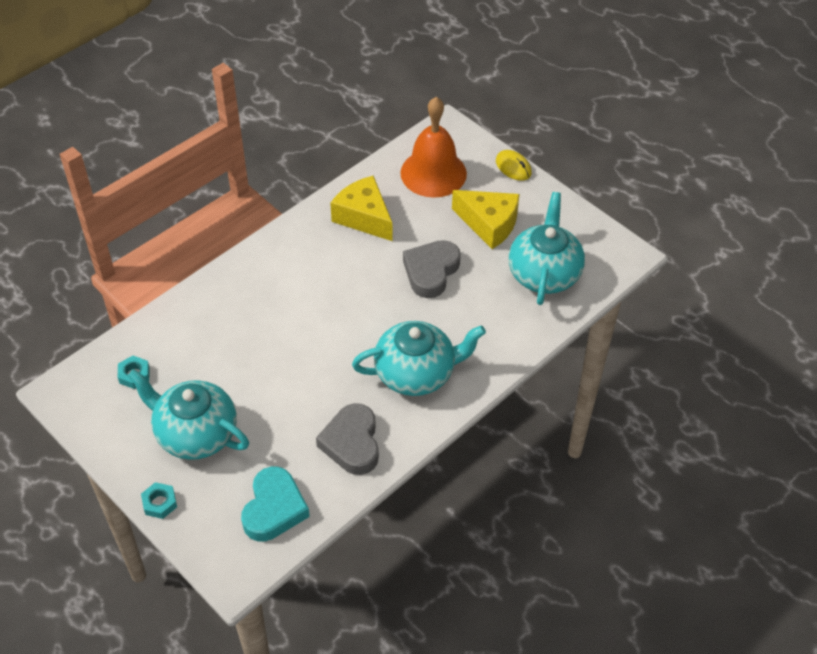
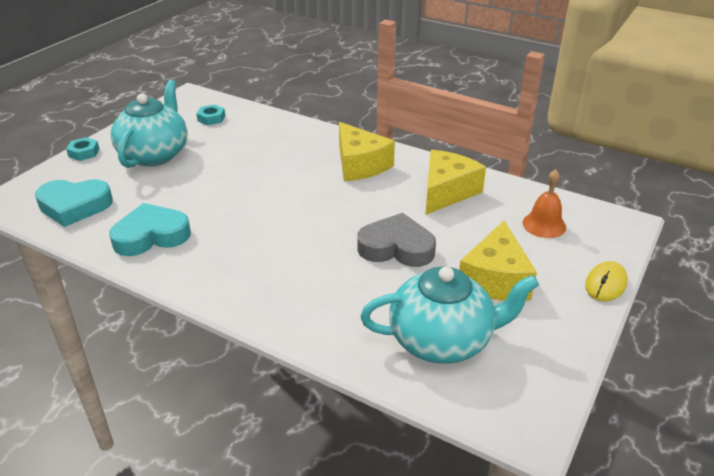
camera: 75 degrees right, 15 degrees down
grey heart [316,403,379,475] -> turquoise heart [109,203,191,256]
turquoise teapot [352,321,486,396] -> none
orange bell [400,97,467,198] -> orange bell [522,169,566,238], size x0.54
none -> yellow cheese [339,122,395,181]

